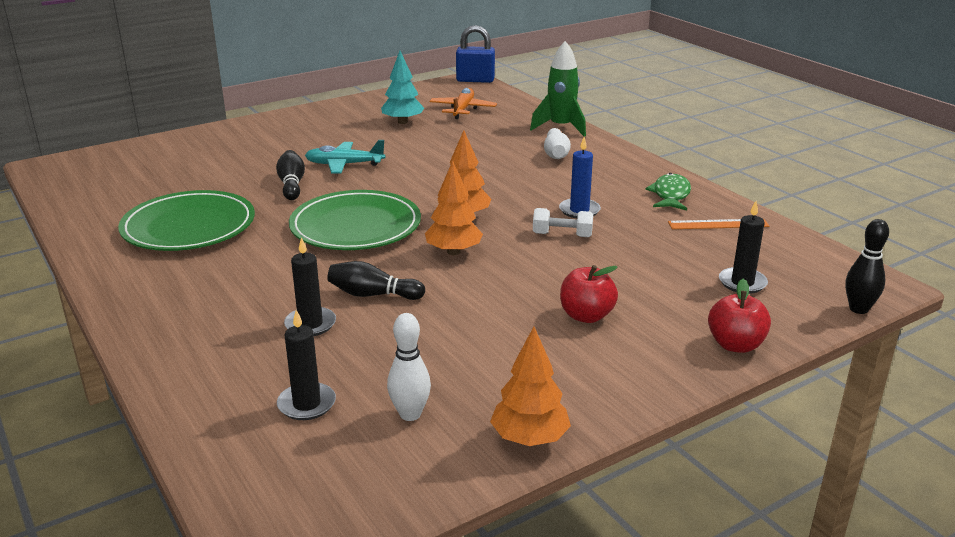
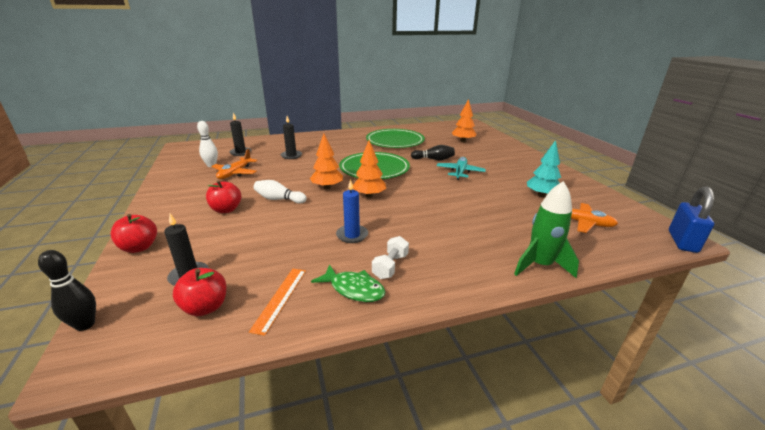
camera: 105 degrees right, 0 degrees up
black bowling pin [327,261,425,300] -> none
orange tree [490,327,571,446] -> orange tree moved to [452,99,477,142]
white dumbbell [533,208,593,237] -> white dumbbell moved to [372,236,409,279]
white bowling pin [544,128,571,159] -> white bowling pin moved to [254,180,307,204]
none -> red apple [173,268,226,316]
none -> orange plane [212,149,257,179]

